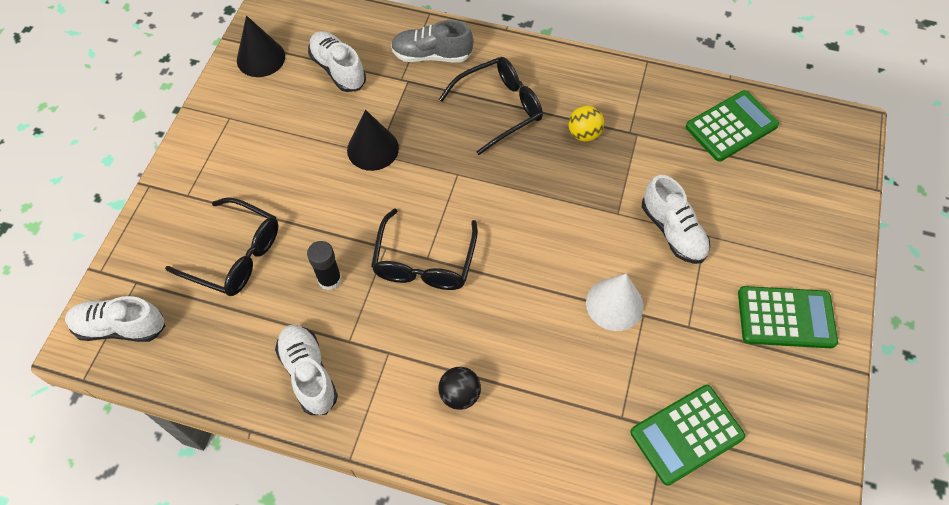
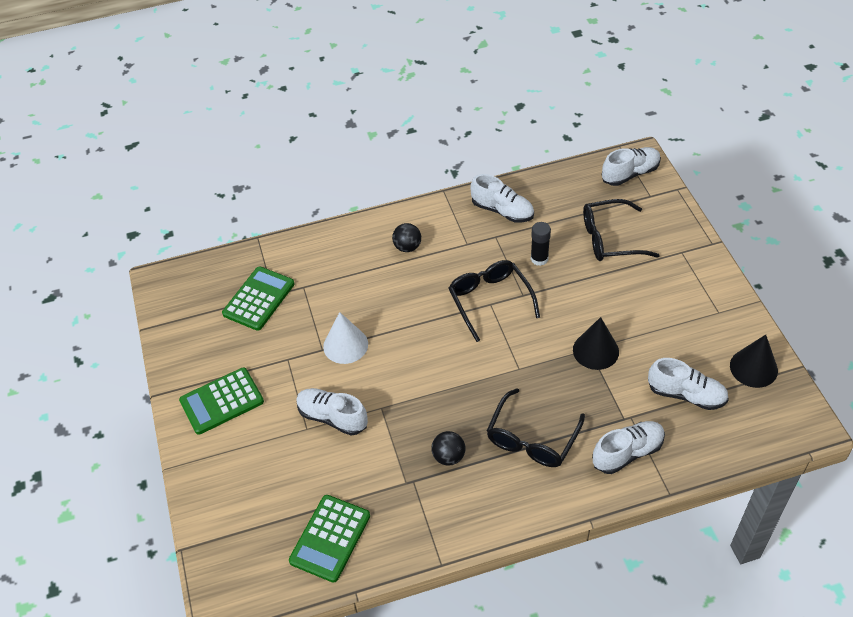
camera: 150 degrees right, 10 degrees down
grey shoe [391,20,474,62] -> white shoe [592,421,665,474]
yellow ball [568,105,604,142] -> black ball [431,431,466,466]

